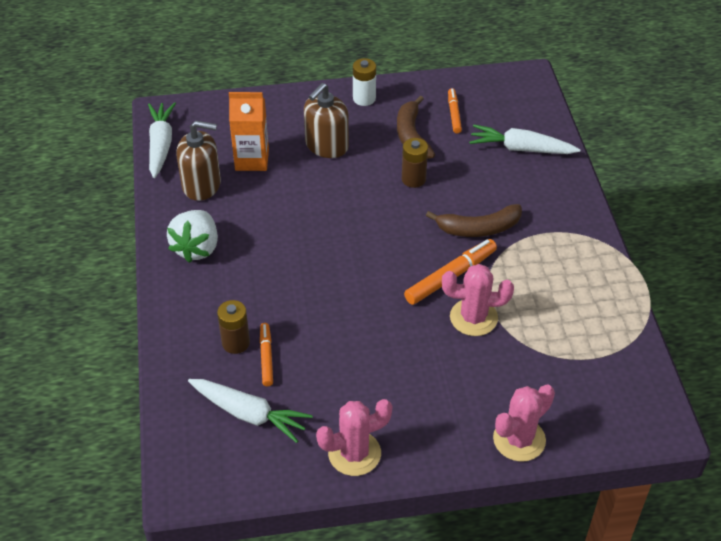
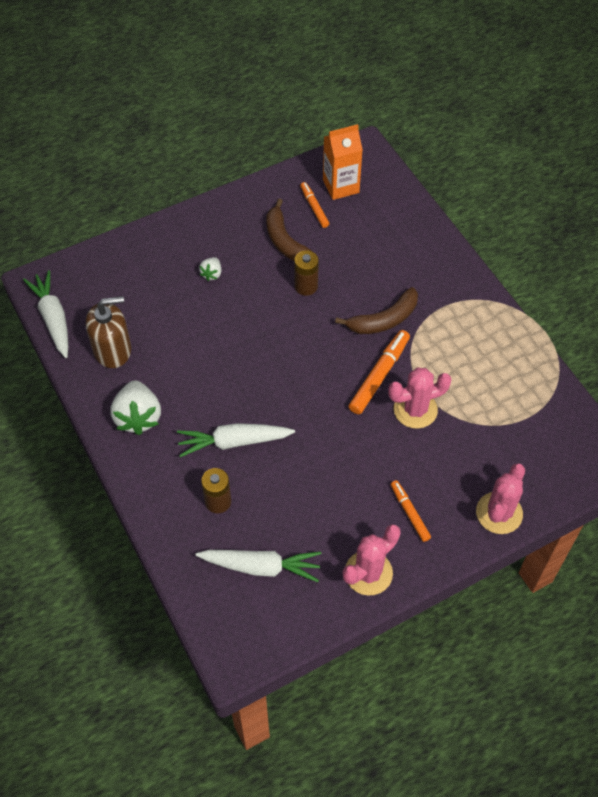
camera: 20 degrees left, 10 degrees up
orange carton [229,92,269,171] -> orange carton moved to [323,124,363,200]
orange marker [260,323,273,386] -> orange marker moved to [391,480,431,542]
brown soap dispenser [304,83,349,158] -> white strawberry [199,257,221,281]
white battery [353,58,376,106] -> none
white carrot [469,125,581,154] -> white carrot moved to [177,423,295,457]

